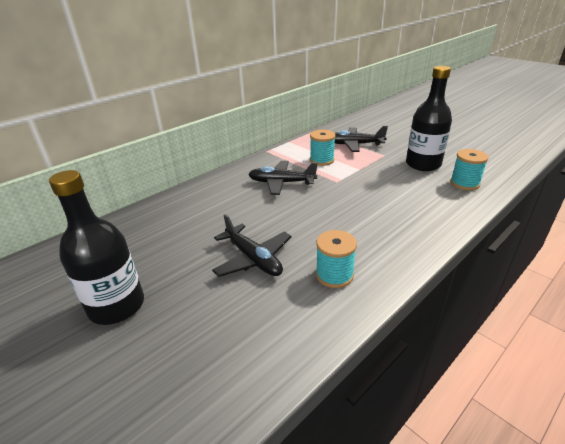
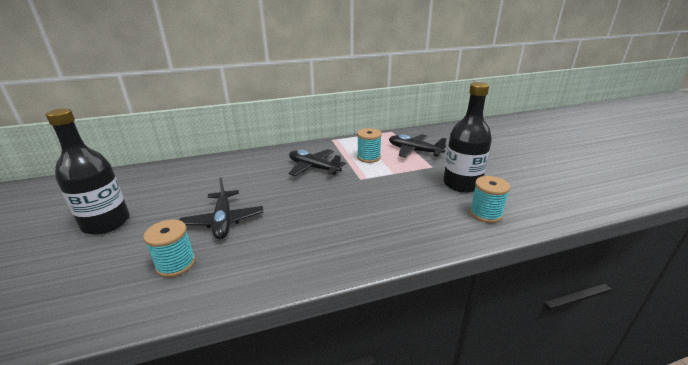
camera: 25 degrees right, 5 degrees down
turquoise spool [316,230,357,288] -> turquoise spool moved to [143,220,196,277]

